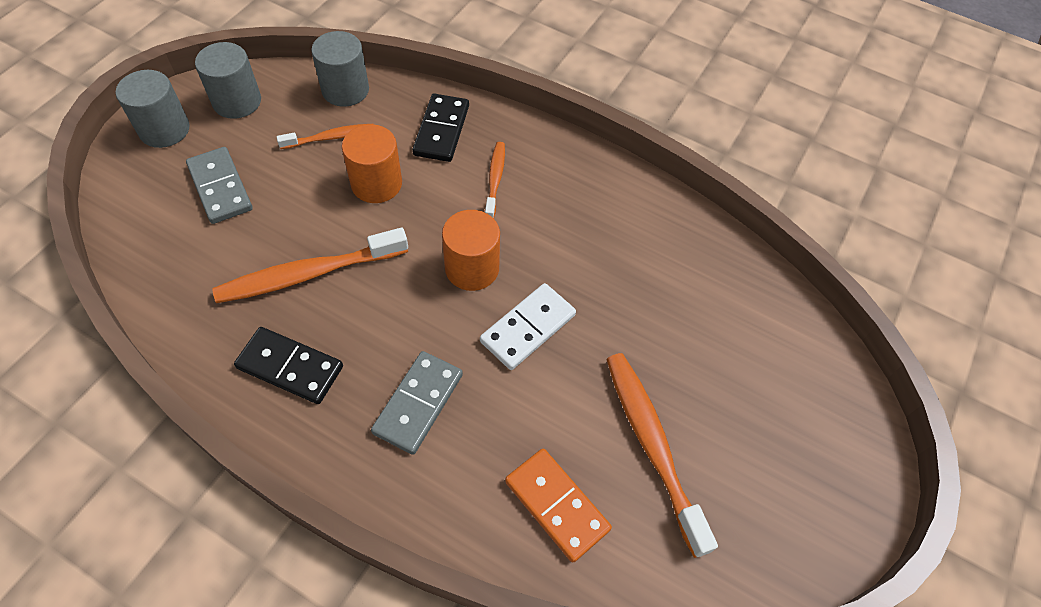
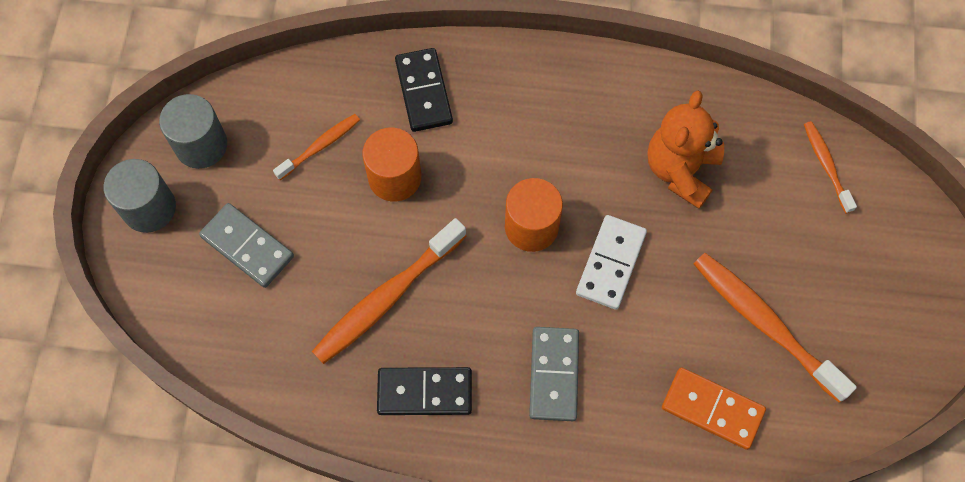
camera: 20 degrees left, 10 degrees up
grey cylinder [311,31,369,107] -> none
orange toothbrush [485,142,505,219] -> orange toothbrush moved to [804,121,857,213]
none -> orange teddy bear [648,90,724,209]

